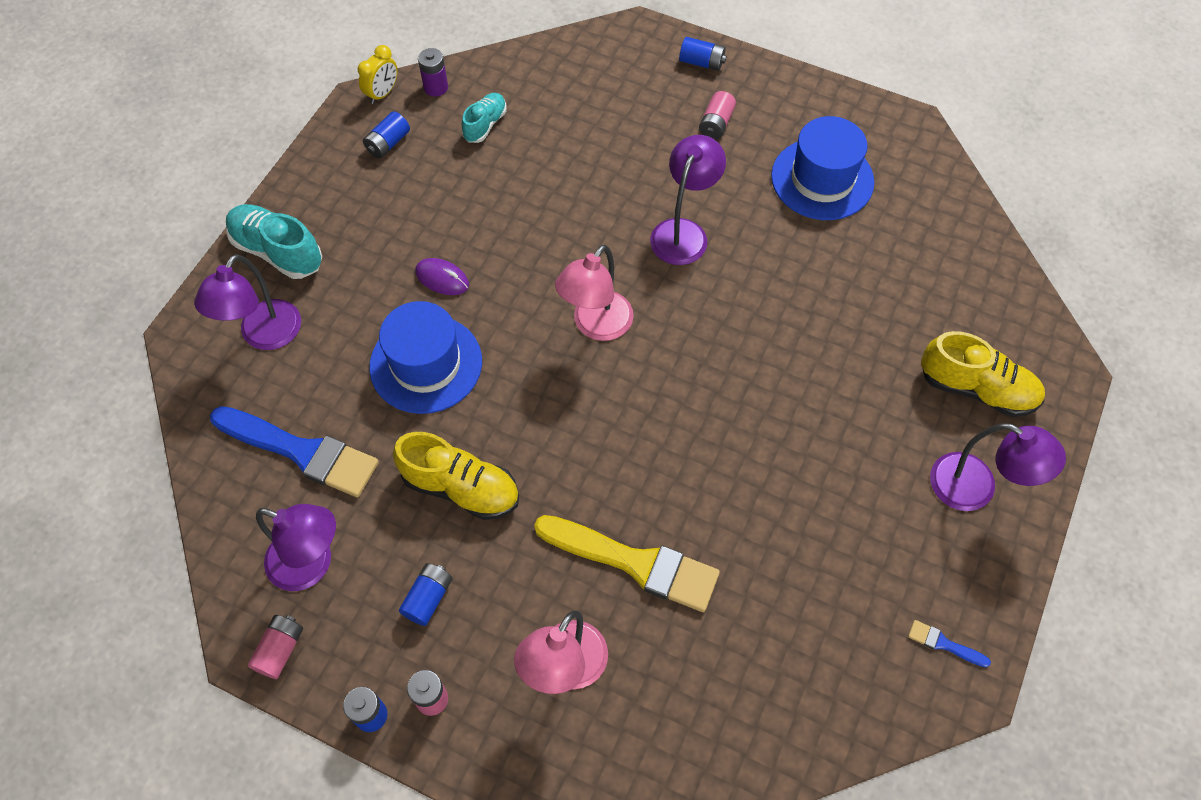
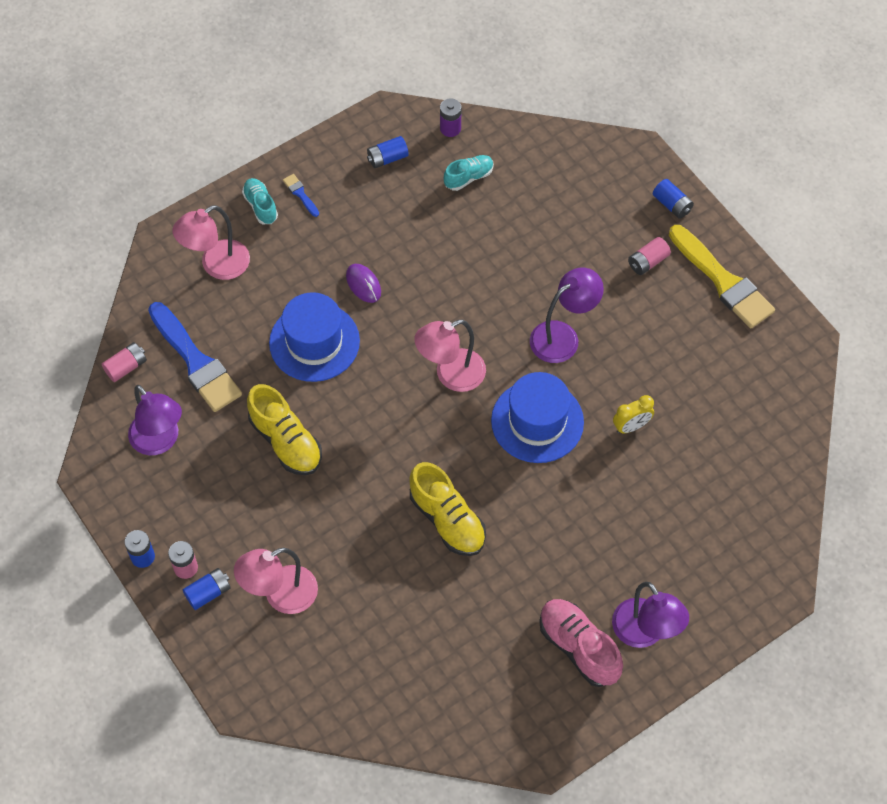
camera: 30 degrees right, 0 degrees up
purple lamp [194,254,301,350] -> pink lamp [172,205,250,280]
turquoise shoe [226,204,322,279] -> turquoise shoe [242,178,278,224], size x0.61
pink battery [248,615,303,679] -> pink battery moved to [102,342,147,382]
yellow clock [358,45,398,104] -> yellow clock moved to [613,395,654,433]
blue battery [399,563,453,626] -> blue battery moved to [183,568,231,610]
yellow brush [534,515,720,612] -> yellow brush moved to [669,225,775,328]
blue hat [771,116,875,220] -> blue hat moved to [491,372,584,463]
blue brush [908,620,991,667] -> blue brush moved to [283,174,319,217]
yellow shoe [921,331,1045,417] -> yellow shoe moved to [409,462,486,556]
none -> pink shoe [539,599,623,687]

